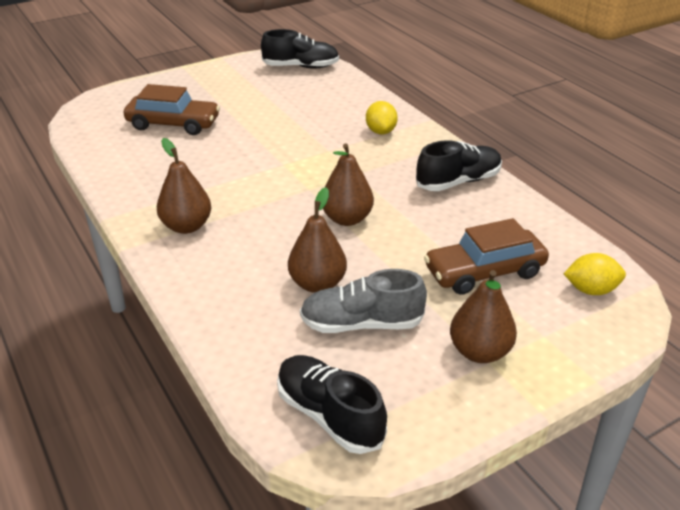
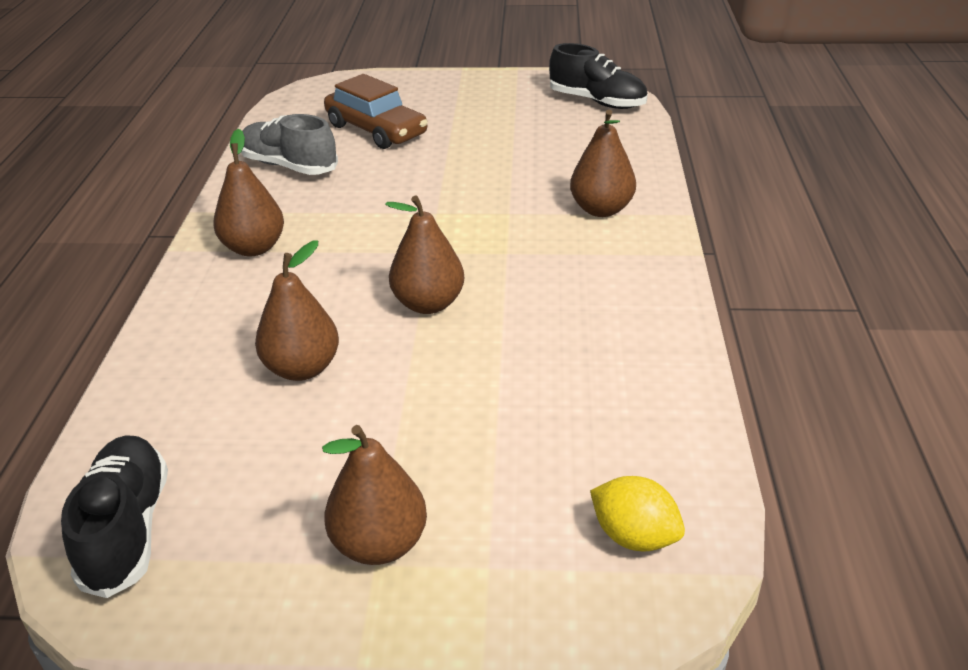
camera: 35 degrees right, 0 degrees up
grey shoe [300,269,427,333] -> grey shoe moved to [241,114,338,175]
yellow lemon [366,101,398,134] -> brown pear [570,110,636,217]
black shoe [416,140,502,191] -> none
brown car [424,218,549,295] -> none

